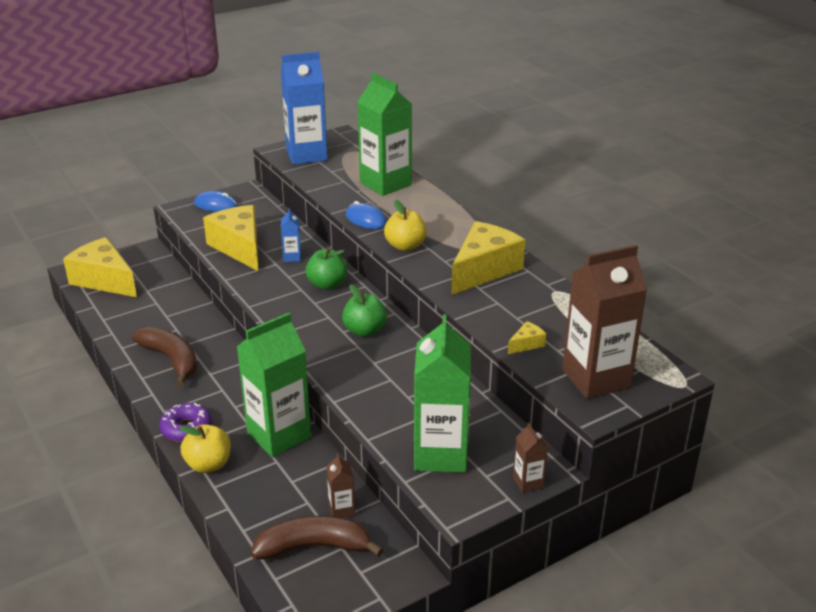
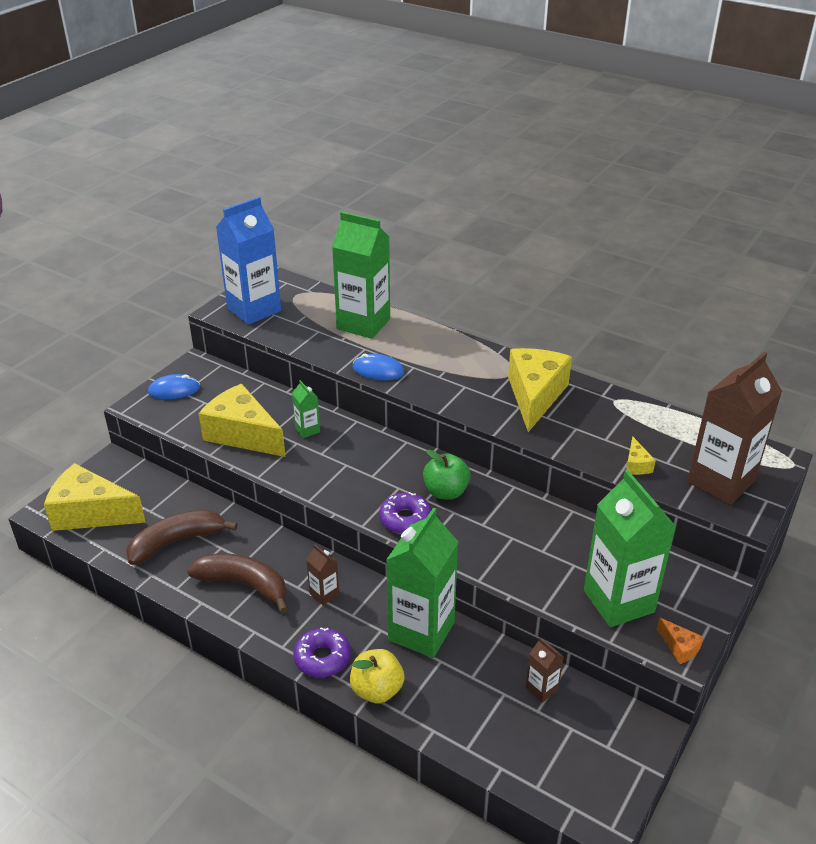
camera: 25 degrees left, 5 degrees up
brown banana [251,515,383,560] -> brown banana moved to [126,510,238,565]
blue carton [281,208,301,262] -> green carton [292,380,320,438]
green apple [305,248,347,290] -> none
yellow apple [384,200,427,251] -> none
yellow cheese [508,321,546,354] -> yellow cheese turned 150 degrees clockwise [626,436,656,475]
brown carton [513,423,548,493] -> brown carton moved to [306,544,339,605]
none -> purple donut [379,492,431,534]
none -> orange cheese [657,618,704,664]

